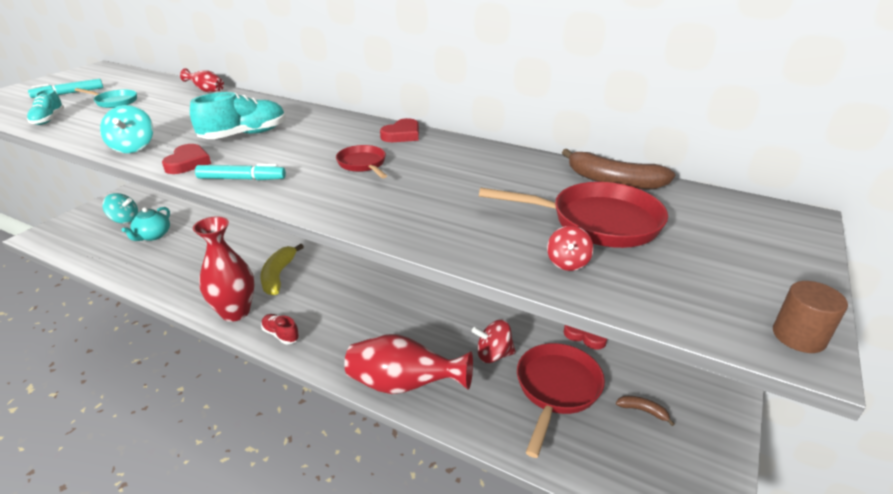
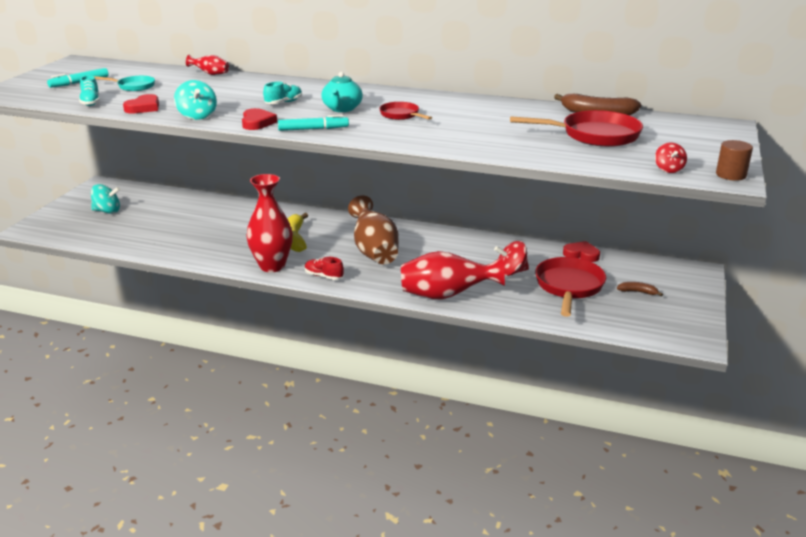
camera: 10 degrees left, 5 degrees down
turquoise teapot [121,207,170,241] -> turquoise teapot moved to [321,72,363,112]
turquoise shoe [190,92,286,139] -> turquoise shoe [263,81,302,104], size x0.59
red heart [380,118,419,142] -> red heart moved to [123,94,159,113]
red spinning top [547,226,593,271] -> red spinning top moved to [655,142,687,173]
none -> brown vase [348,195,399,264]

